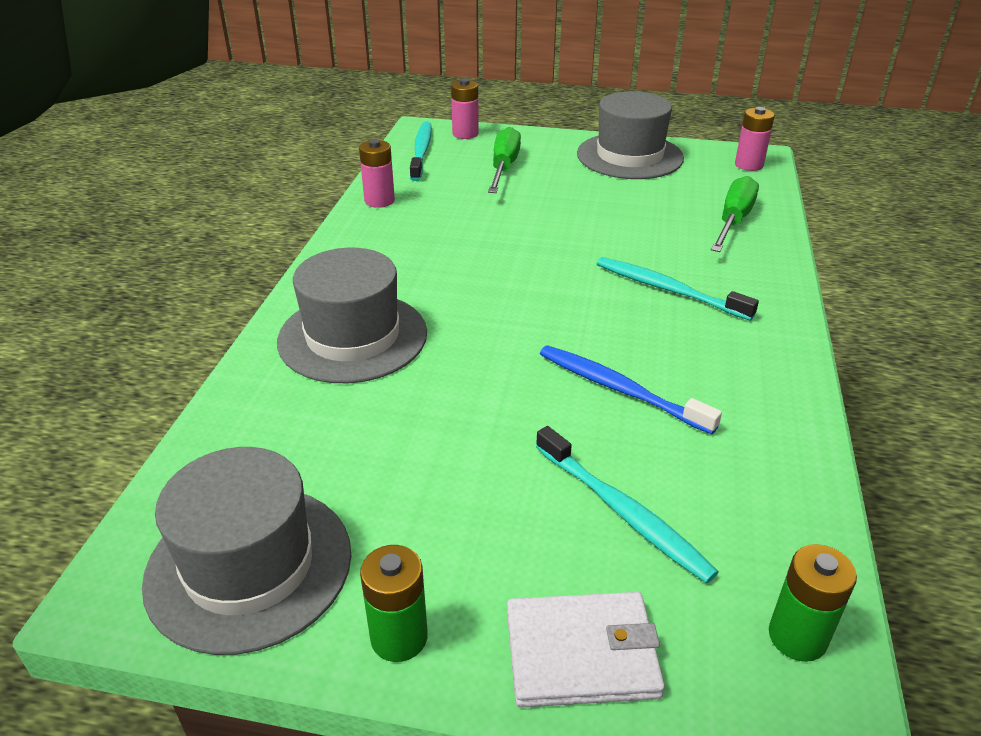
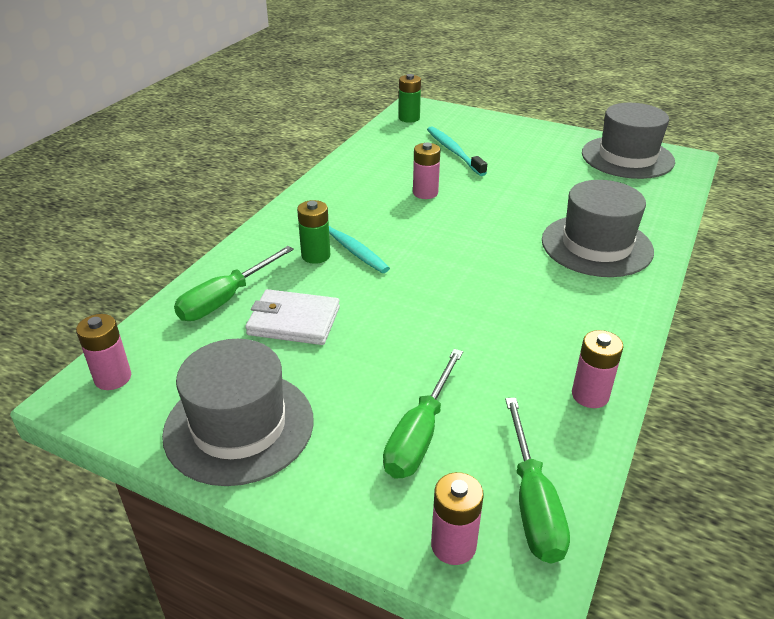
camera: 165 degrees left, 0 degrees up
green battery [360,545,428,662] -> green battery moved to [297,200,330,264]
turquoise toothbrush [410,122,432,181] -> green screwdriver [505,398,570,564]
white wallet [507,592,665,708] -> white wallet moved to [245,289,340,345]
blue toothbrush [540,345,722,434] -> pink battery [413,143,441,199]

